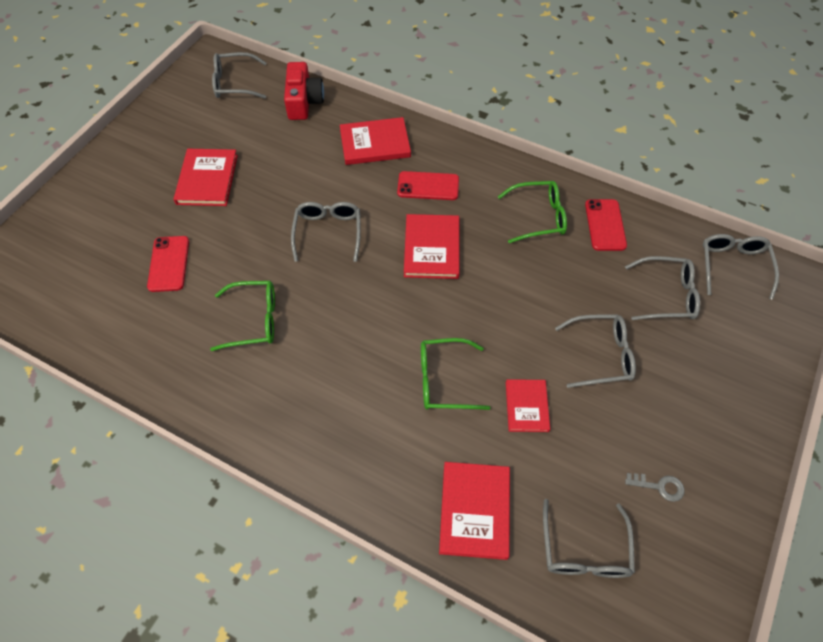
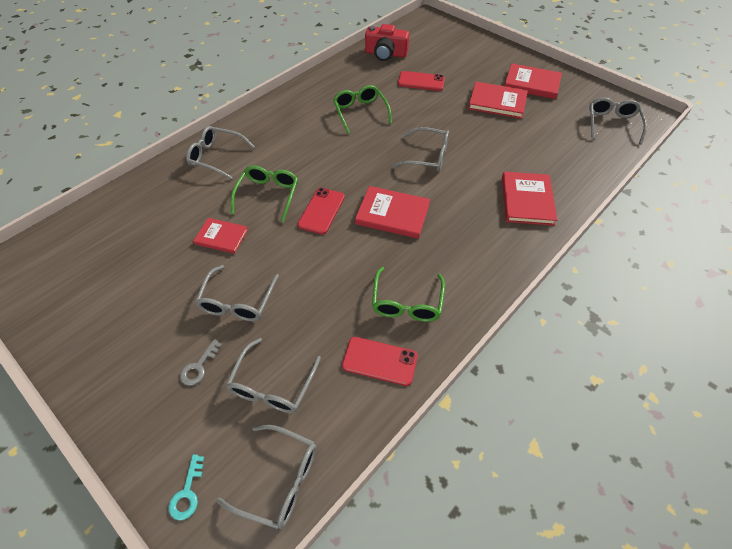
camera: 105 degrees right, 5 degrees down
green glasses [210,281,275,351] -> green glasses turned 150 degrees clockwise [333,85,392,134]
red camera [284,62,324,120] -> red camera moved to [365,24,409,61]
red phone [397,171,459,200] -> red phone moved to [298,188,345,235]
red book [439,462,510,560] -> red book moved to [504,63,562,99]
grey glasses [543,499,635,578] -> grey glasses moved to [186,126,255,180]
grey key [625,473,685,502] -> grey key moved to [180,339,222,386]
none -> turquoise key [169,454,204,520]

